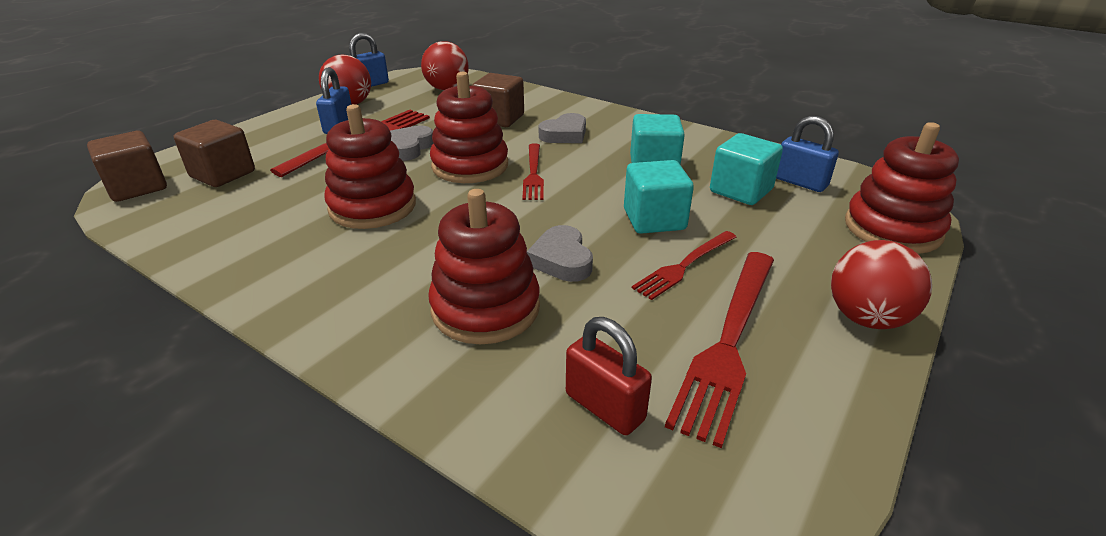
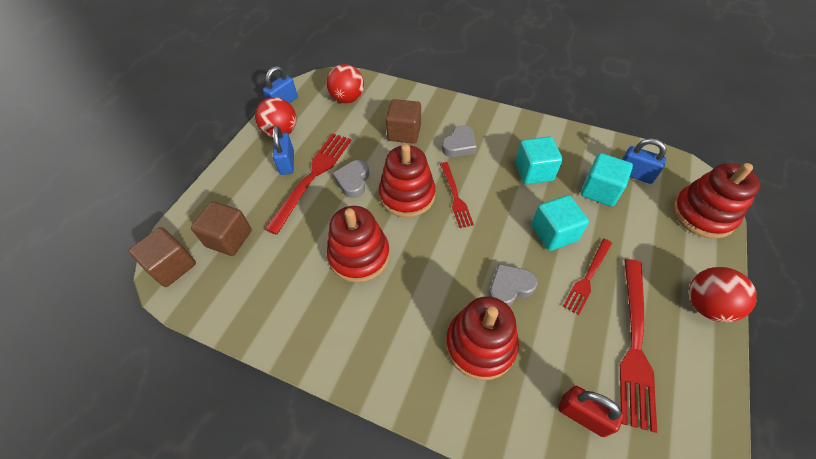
camera: 10 degrees left, 20 degrees up
grey heart [527,225,593,282] -> grey heart turned 90 degrees clockwise [489,264,537,306]

